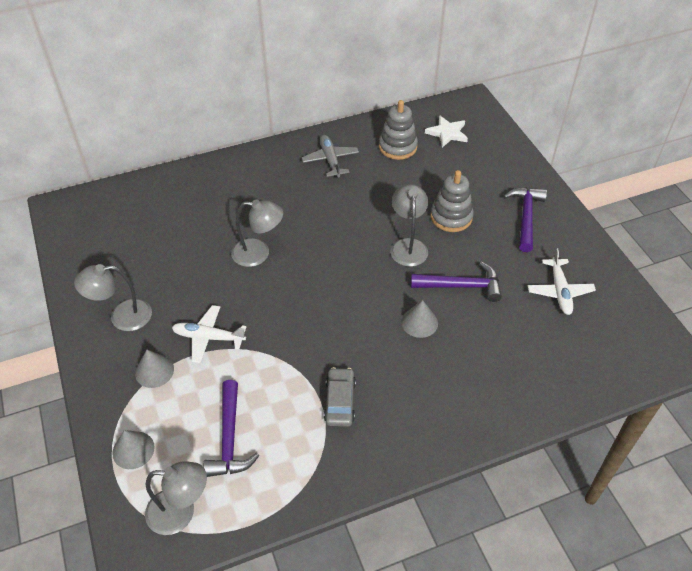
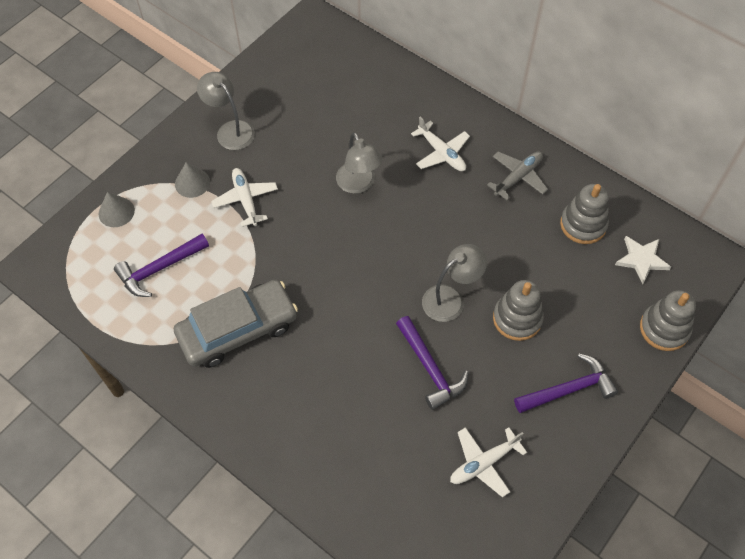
camera: 60 degrees right, 10 degrees up
grey lamp [145,461,207,535] -> none
grey car [324,367,356,427] -> grey car [174,280,298,368], size x1.89
grey cone [401,300,438,338] -> none
none -> white plane [411,117,470,171]
none -> grey stacking toy [640,290,696,351]

